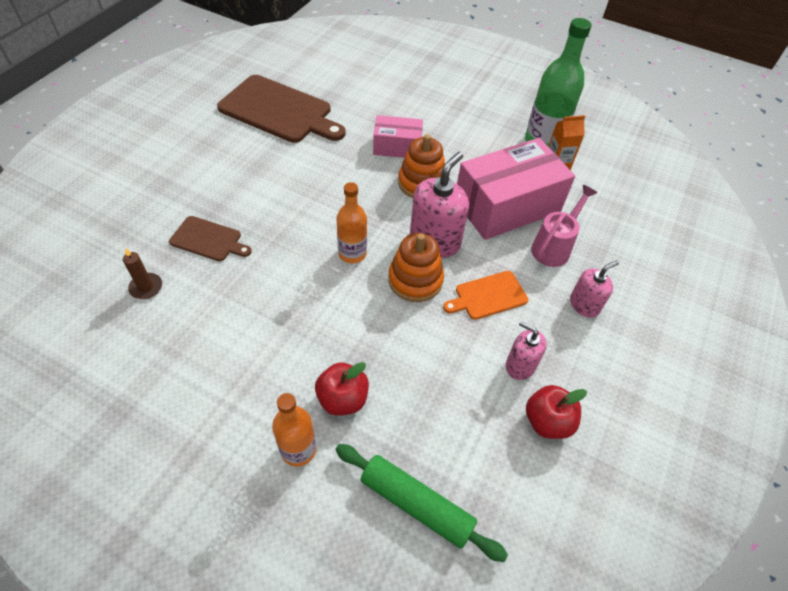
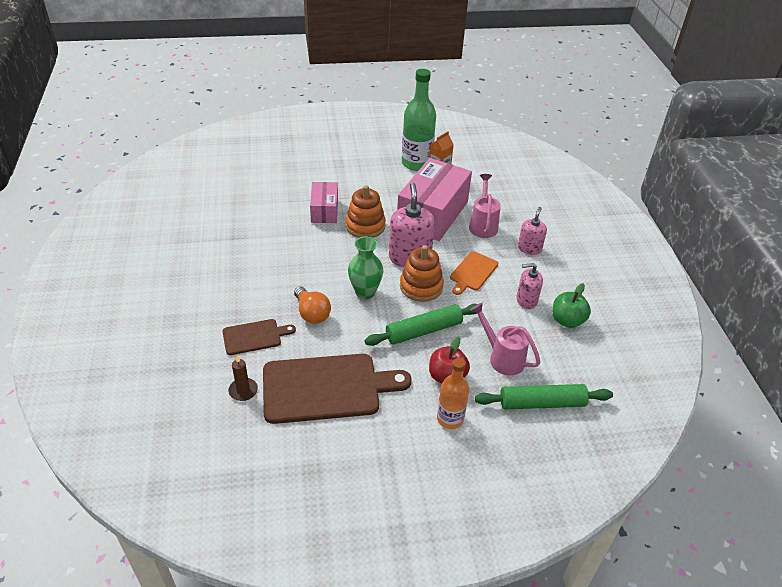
camera: 35 degrees left, 10 degrees down
brown cutting board [217,75,346,143] -> brown cutting board moved to [263,354,412,424]
orange bottle [336,182,367,263] -> green vase [348,236,383,299]
pink box [373,115,423,158] -> pink box turned 60 degrees counterclockwise [310,182,338,223]
red apple [526,385,587,439] -> green apple [552,283,591,328]
none -> orange light bulb [294,286,331,324]
none -> green rolling pin [365,304,477,346]
none -> pink watering can [470,303,541,376]

